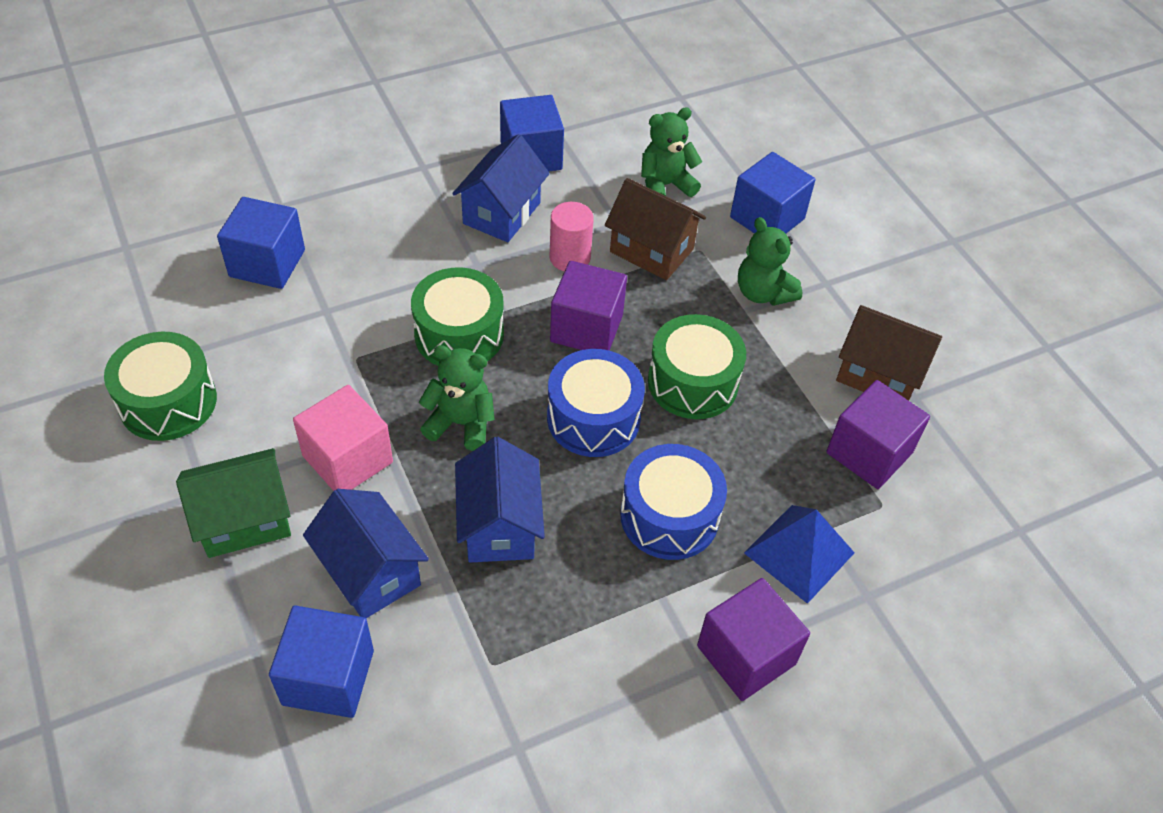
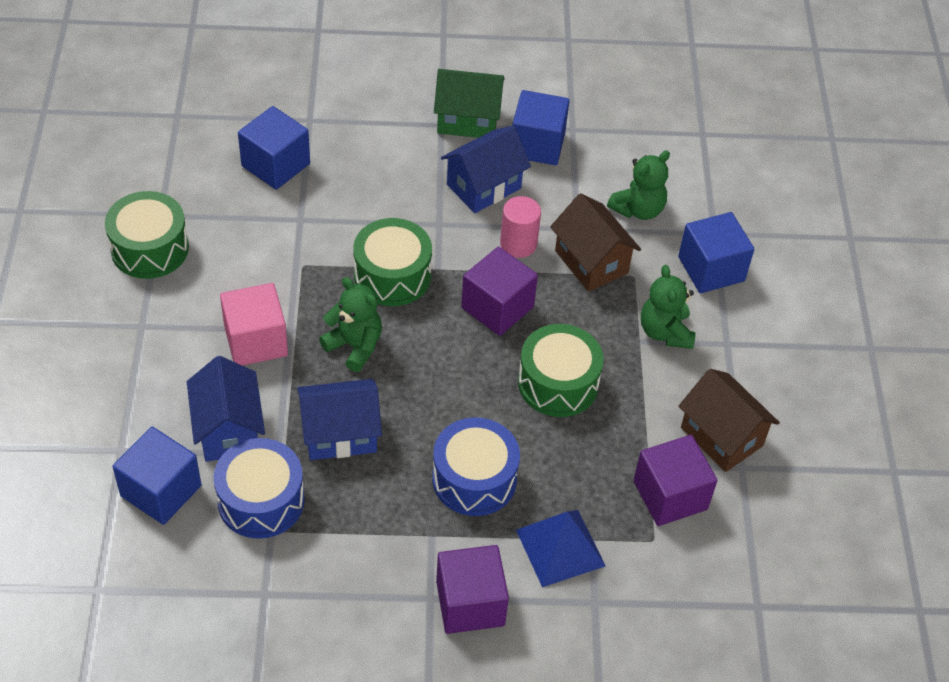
camera: 25 degrees right, 0 degrees up
green house [176,448,291,558] -> green house moved to [434,69,505,138]
blue house [455,437,545,563] -> blue house turned 60 degrees clockwise [297,379,382,460]
blue drum [547,349,645,457] -> blue drum moved to [214,438,305,539]
green teddy bear [641,107,702,197] -> green teddy bear turned 135 degrees clockwise [607,150,670,220]

